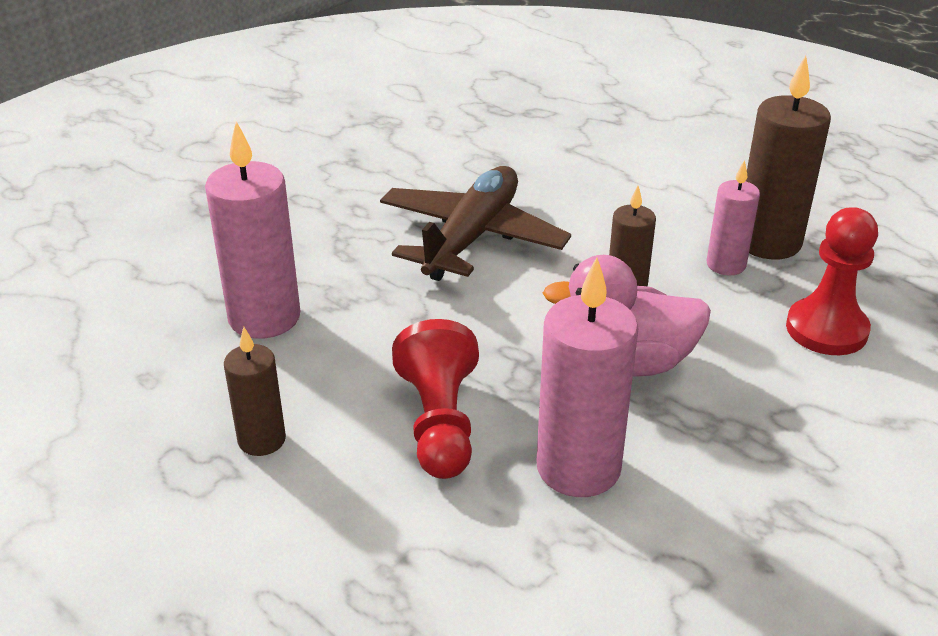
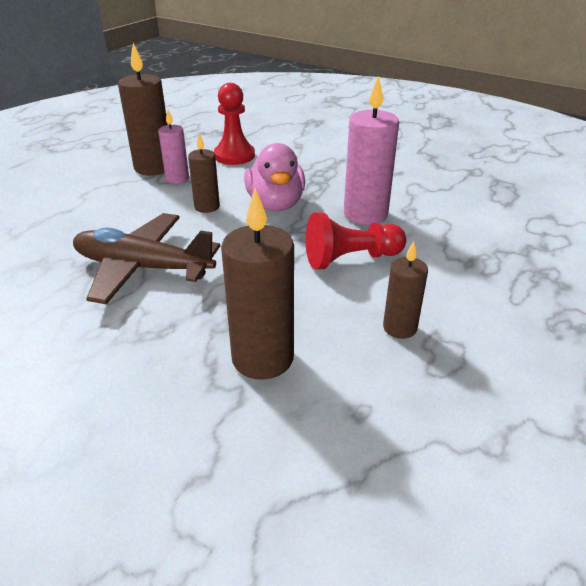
camera: 100 degrees left, 0 degrees up
pink candle [205,121,300,339] -> brown candle [221,188,294,380]

